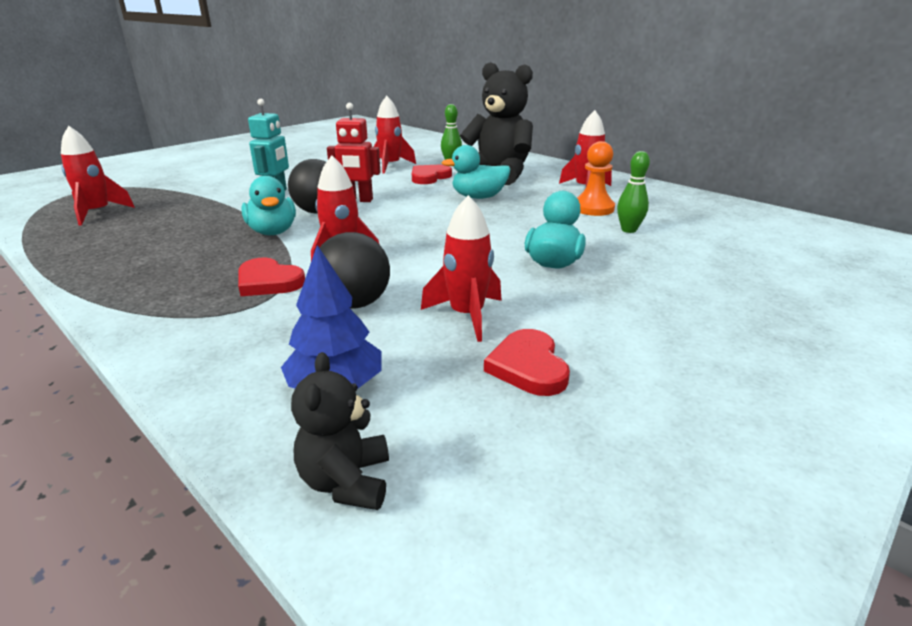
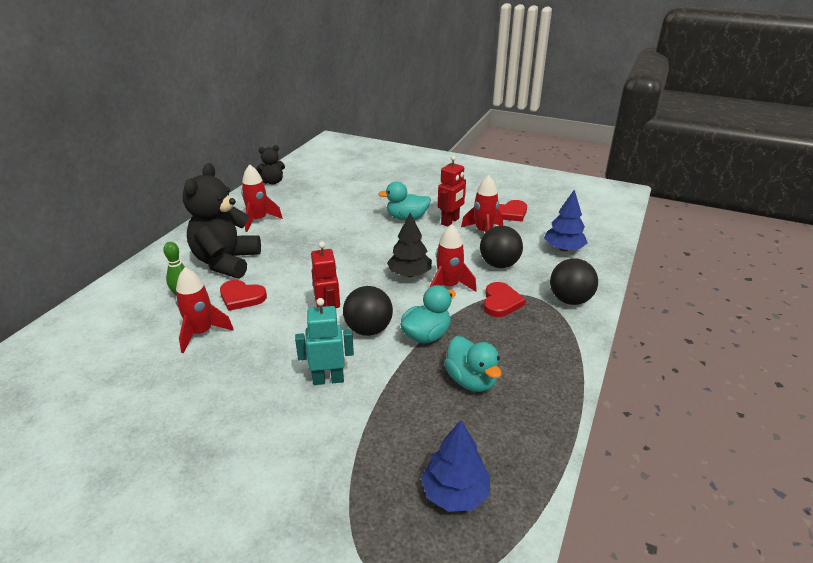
camera: 110 degrees left, 5 degrees up
red rocket [61,126,135,226] -> blue tree [421,420,490,512]
black teddy bear [291,352,389,510] -> black teddy bear moved to [256,145,285,184]
turquoise duck [442,145,510,199] -> turquoise duck moved to [444,336,502,392]
orange pawn [577,141,615,216] -> none
green bowling pin [617,151,650,233] -> none
none -> black tree [387,213,432,277]
none -> red robot [438,155,466,227]
none -> black ball [550,258,598,305]

